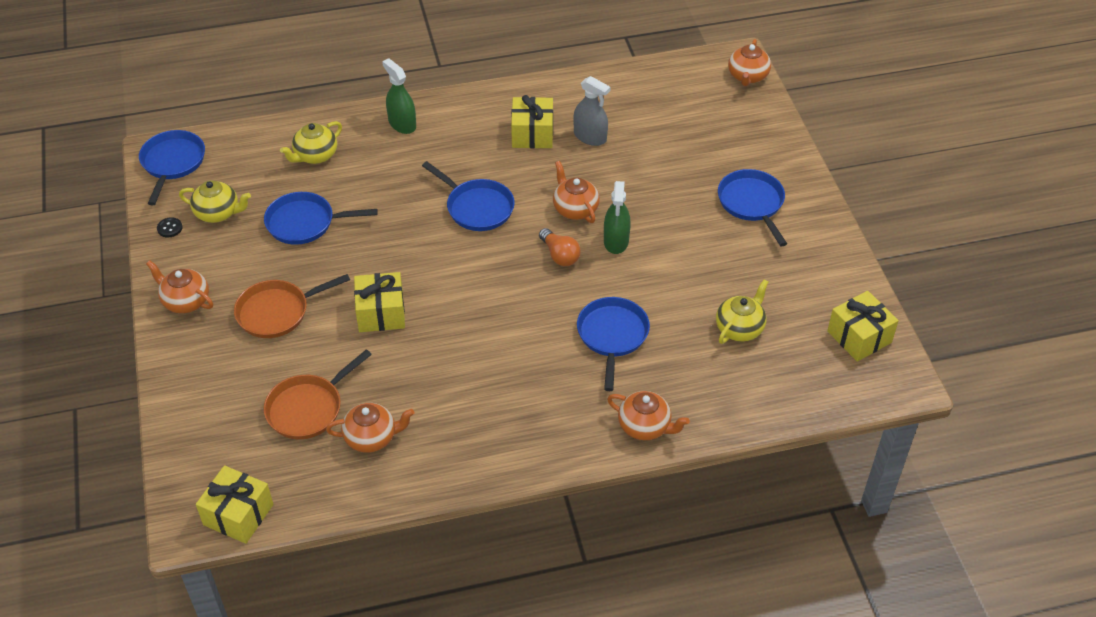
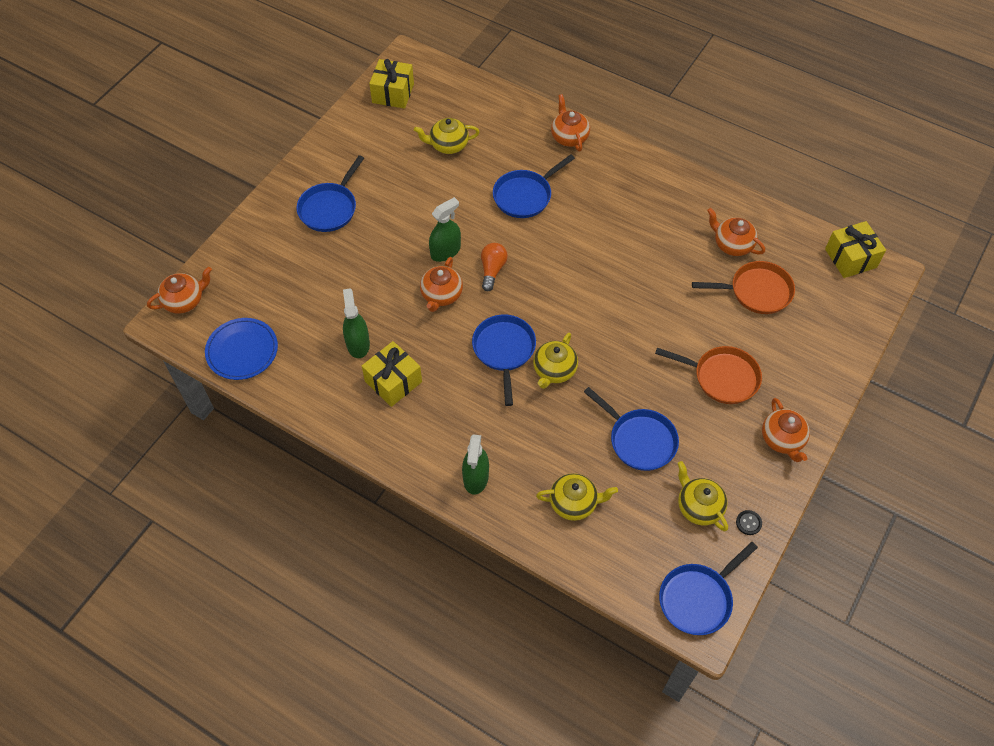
camera: 135 degrees left, 10 degrees up
yellow gift [354,272,405,332] -> none
grey spray bottle [573,76,611,146] -> green spray bottle [343,288,370,358]
none -> blue plate [205,318,278,380]
none -> yellow teapot [533,332,578,389]

